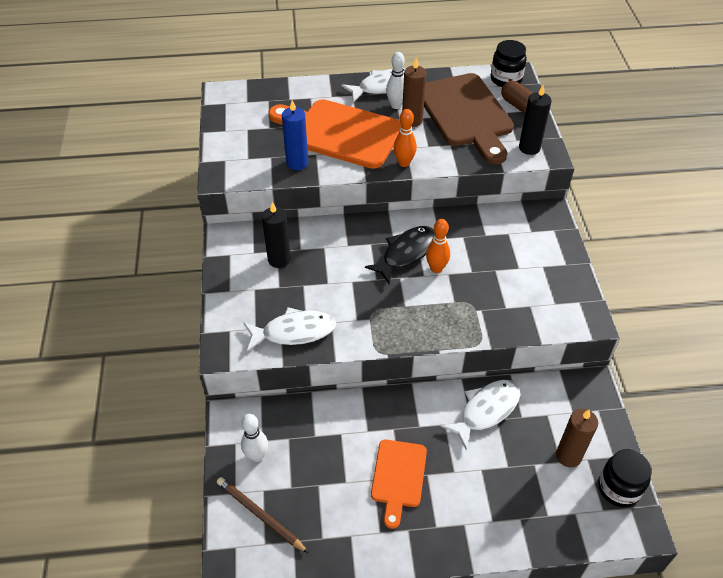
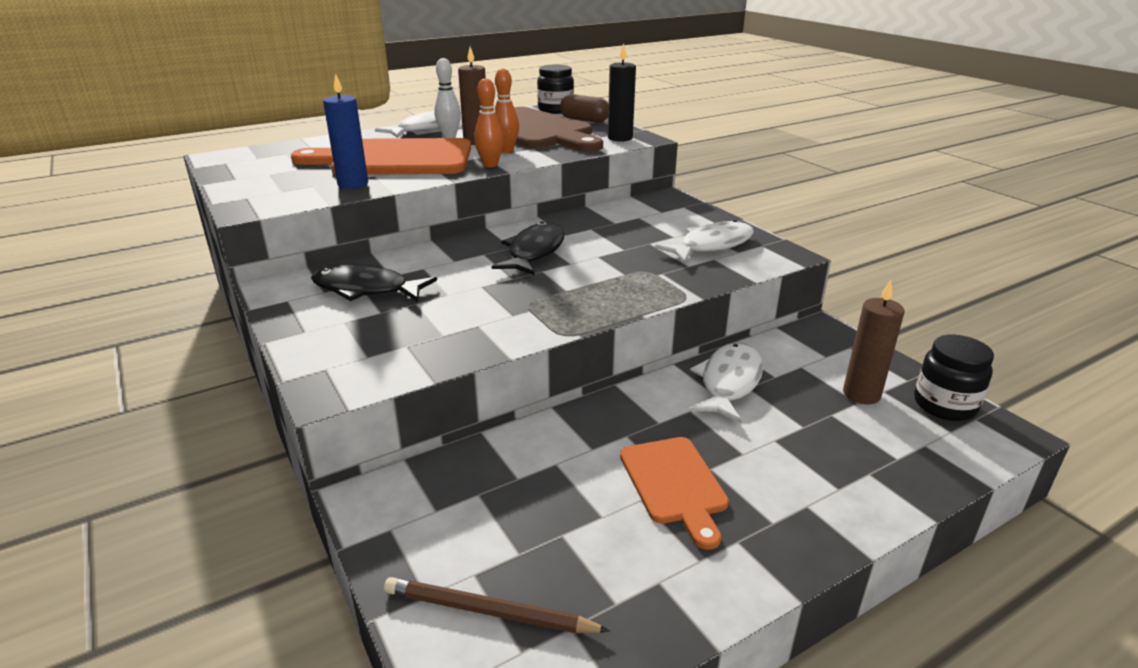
camera: 25 degrees left, 20 degrees down
white bowling pin [241,414,268,462] -> none
white fish [244,307,336,352] -> white fish moved to [655,220,754,263]
black candle [262,202,291,268] -> black fish [311,264,437,302]
orange bowling pin [426,219,450,273] -> orange bowling pin moved to [495,68,519,153]

